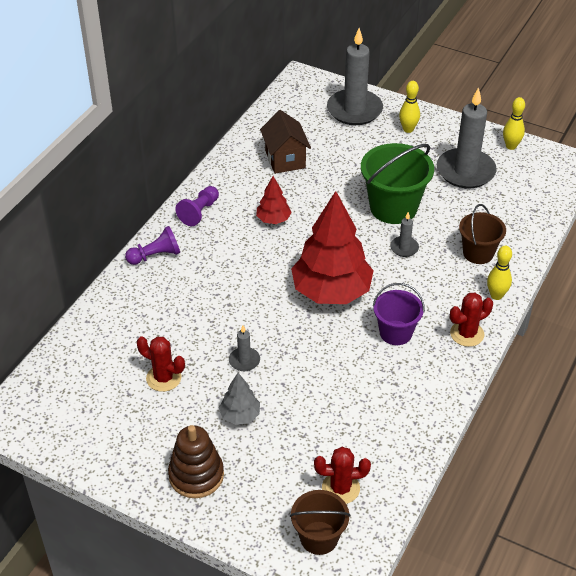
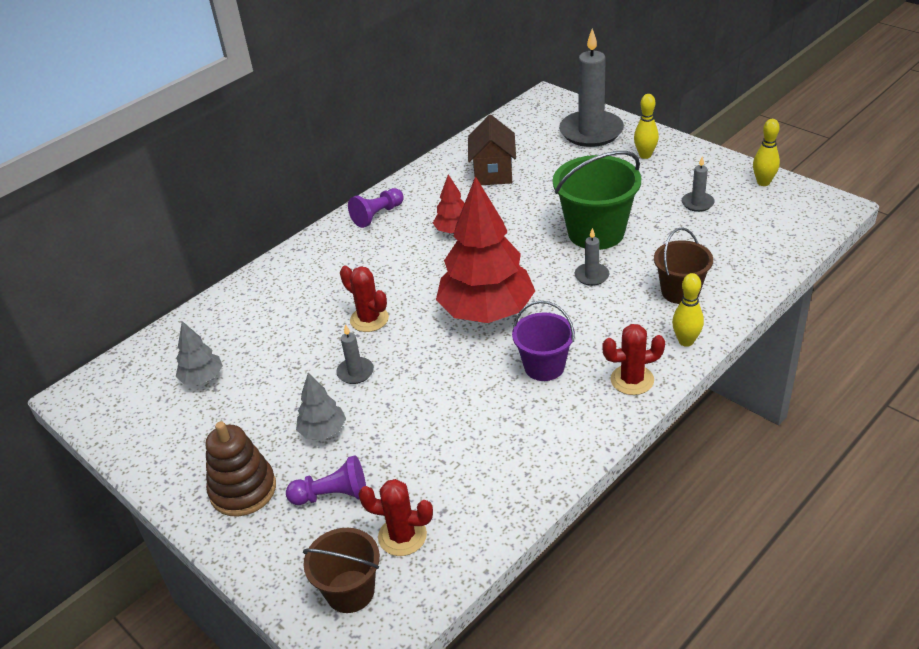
camera: 20 degrees right, 5 degrees down
purple pawn [125,226,180,265] -> purple pawn moved to [286,455,366,505]
red cactus [137,337,185,392] -> red cactus moved to [340,266,389,332]
grey candle [437,87,497,188] -> grey candle [682,156,715,212], size x0.45
none -> grey tree [176,321,223,385]

